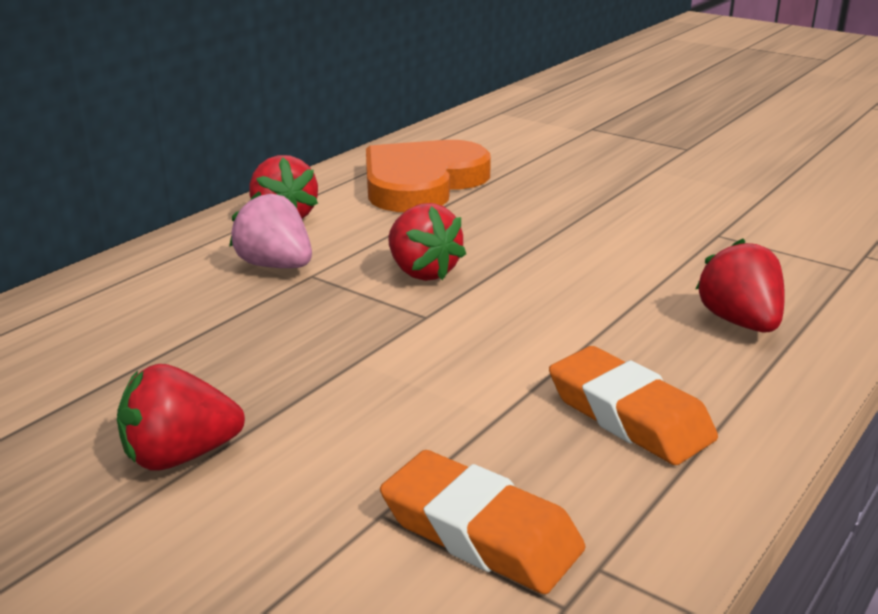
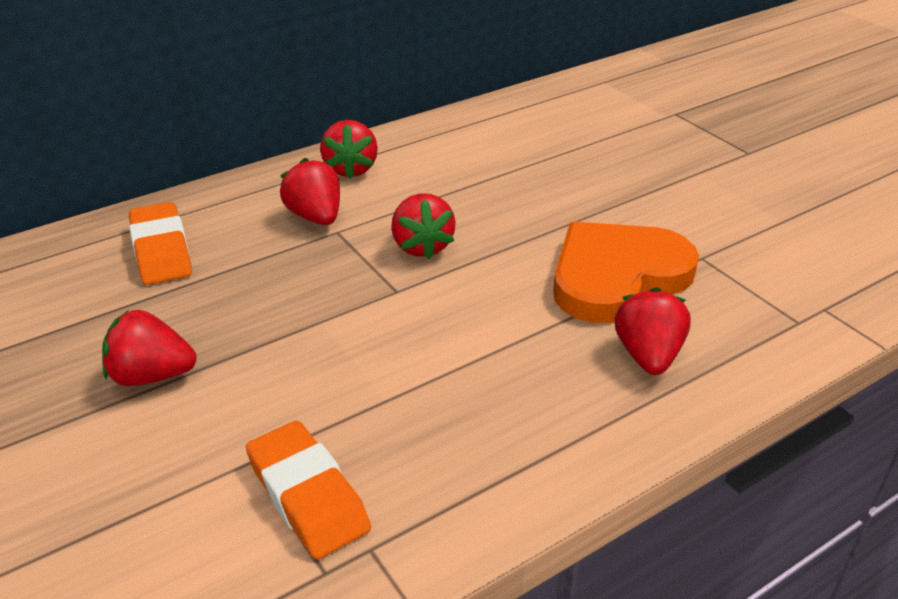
camera: 20 degrees right, 10 degrees up
pink strawberry [229,191,312,268] -> red strawberry [280,158,340,225]
orange heart [366,140,491,212] -> orange heart moved to [553,222,699,323]
orange eraser [549,346,718,465] -> orange eraser moved to [129,202,192,285]

